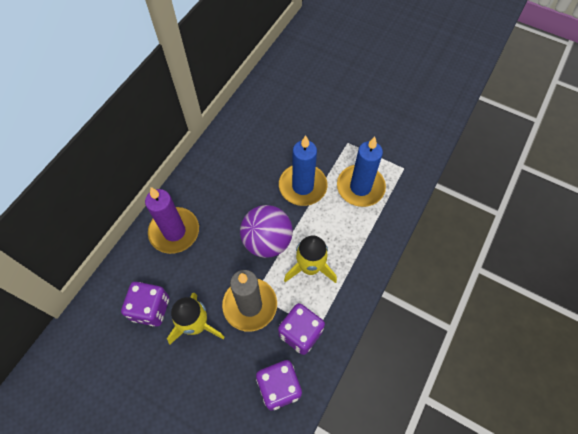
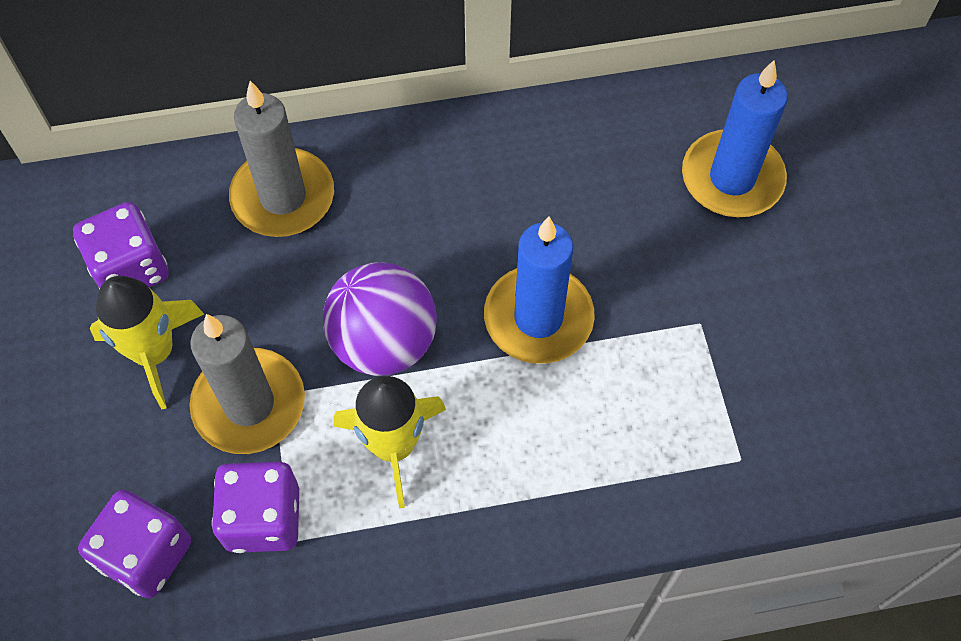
camera: 50 degrees right, 0 degrees up
purple candle [145,187,199,254] -> grey candle [229,81,334,237]
blue candle [337,136,386,207] -> blue candle moved to [682,60,788,217]

